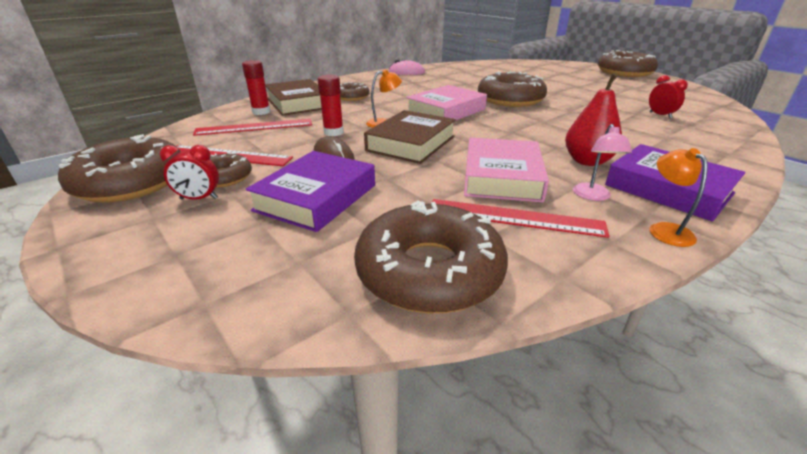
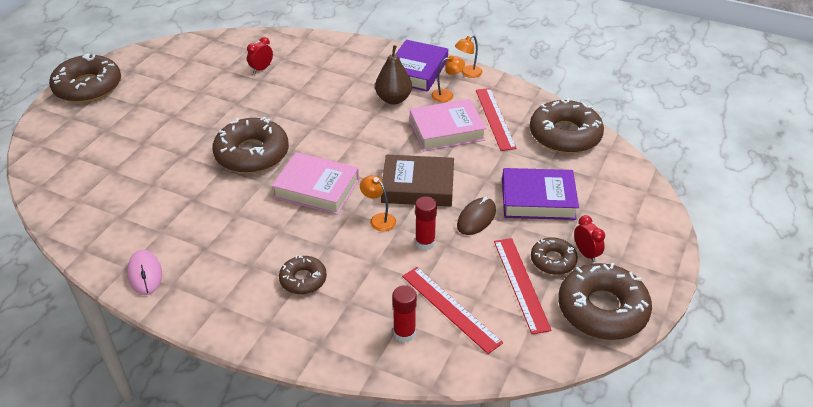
camera: 115 degrees left, 10 degrees up
brown book [265,79,322,116] -> none
red pear [565,73,622,166] -> brown pear [375,45,412,105]
pink lamp [573,124,632,201] -> orange lamp [431,56,465,102]

